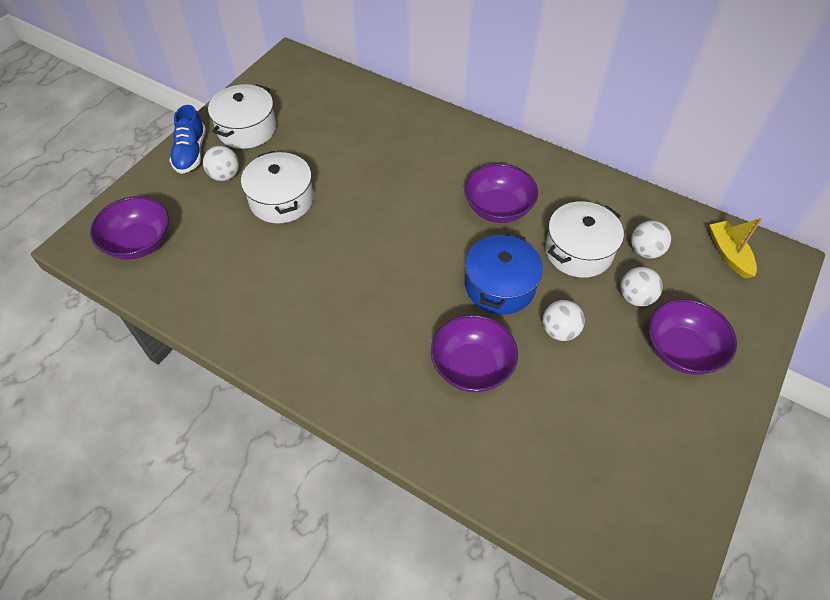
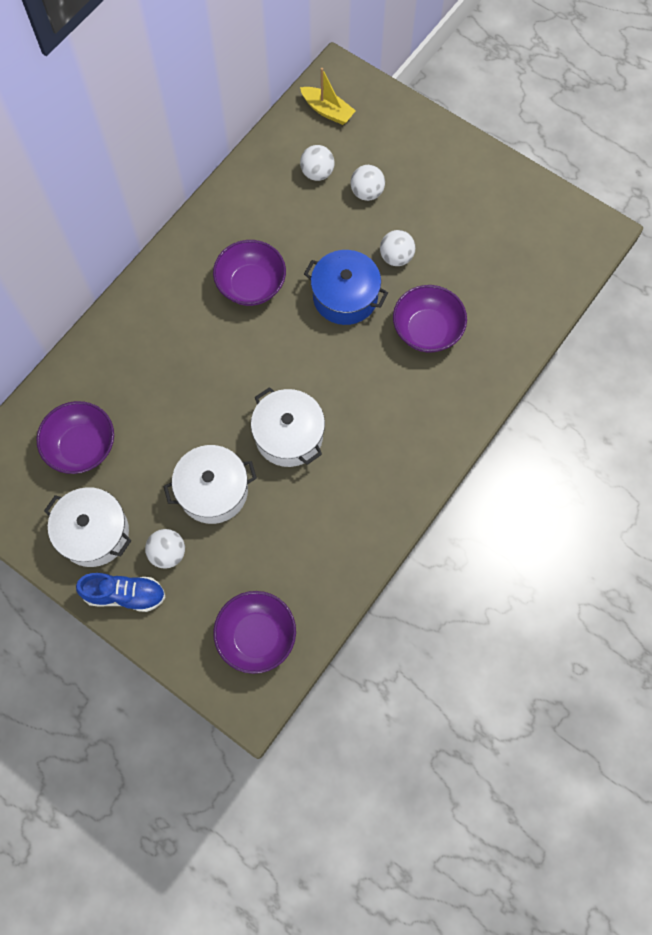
camera: 85 degrees left, 15 degrees up
white pot [545,201,624,278] -> white pot moved to [251,387,325,467]
purple bowl [649,299,737,375] -> purple bowl moved to [36,401,114,474]
yellow boat [710,218,762,279] -> yellow boat turned 135 degrees counterclockwise [300,68,356,125]

